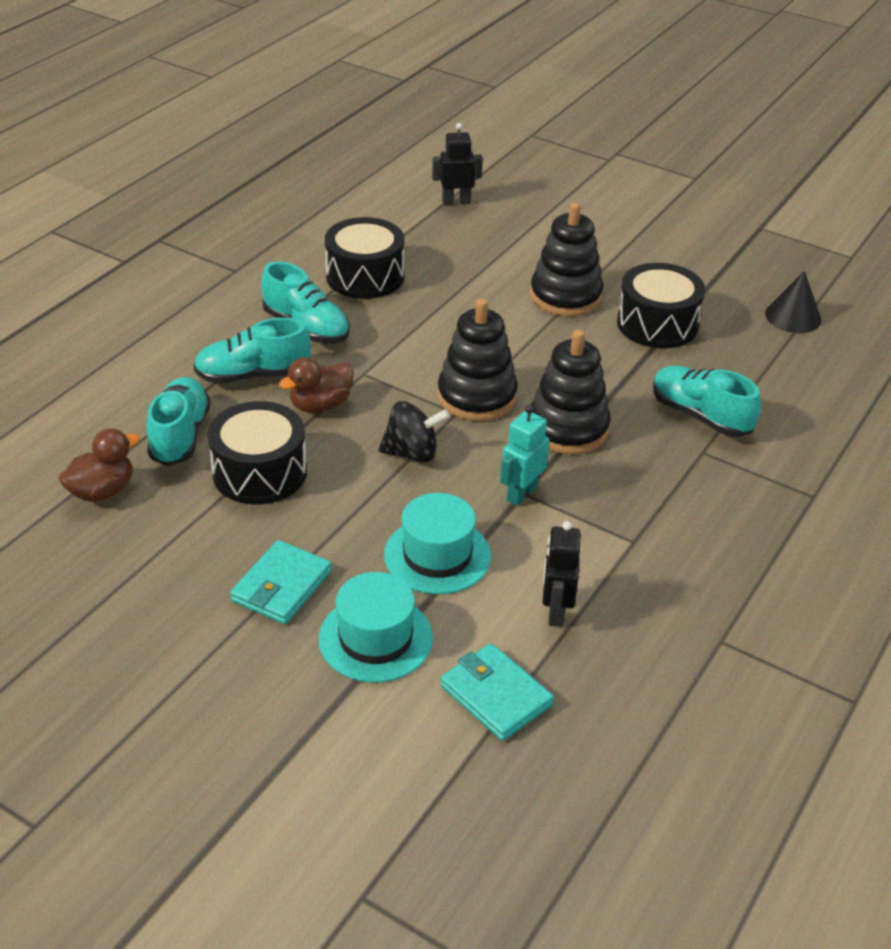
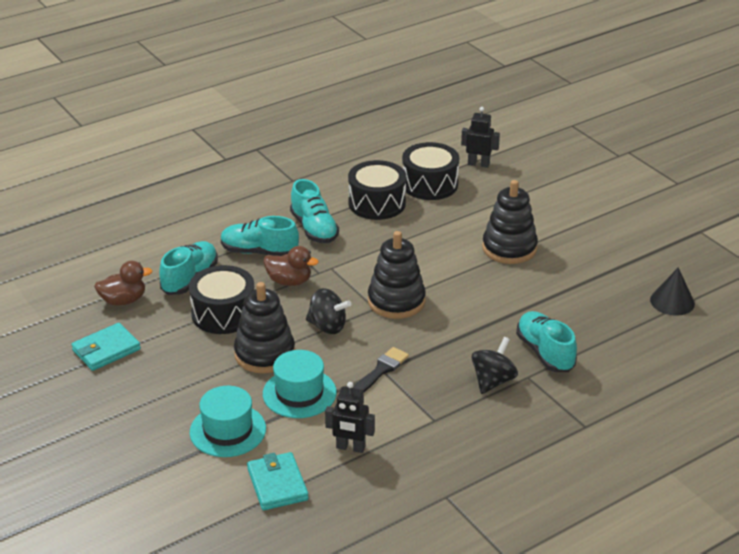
camera: 25 degrees right, 5 degrees down
turquoise wallet [230,540,332,624] -> turquoise wallet moved to [71,323,141,371]
brown duck [279,357,354,413] -> brown duck turned 150 degrees counterclockwise [263,246,319,286]
turquoise robot [500,405,549,506] -> black brush [353,347,409,392]
black stacking toy [531,330,610,454] -> black stacking toy moved to [234,282,295,373]
black robot [543,521,581,627] -> black robot turned 105 degrees counterclockwise [325,382,375,453]
black drum [617,263,705,348] -> black drum moved to [402,142,459,200]
none -> black spinning top [472,337,518,394]

